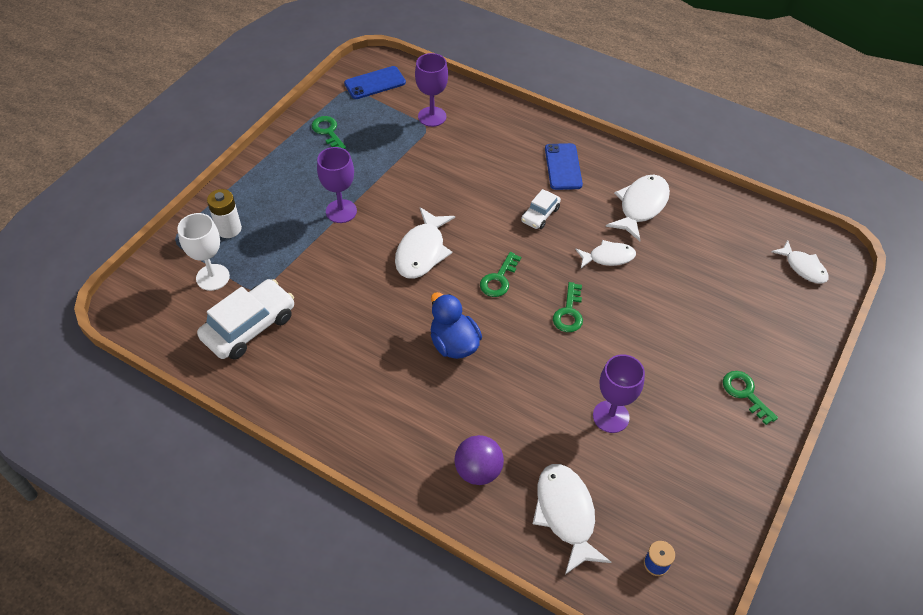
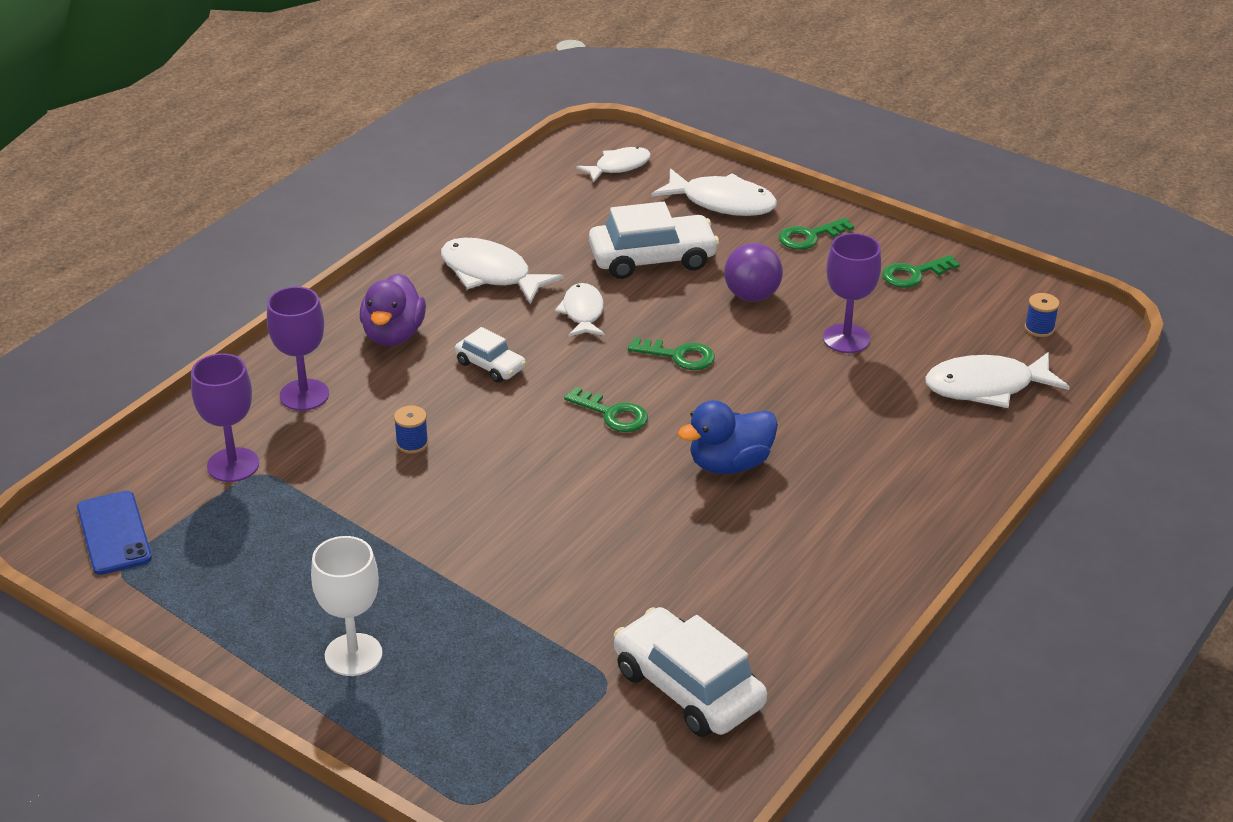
camera: 85 degrees left, 15 degrees down
white goblet [177,213,230,291] -> white goblet moved to [311,536,383,676]
white battery [207,189,242,238] -> none
green key [311,116,346,149] -> green key moved to [882,255,960,288]
purple goblet [317,147,357,223] -> purple goblet moved to [267,286,329,411]
white fish [395,207,455,279] -> white fish moved to [651,168,777,216]
purple ball [454,435,504,485] -> purple ball moved to [724,243,783,301]
blue phone [545,143,583,190] -> purple duck [360,273,426,346]
none -> blue spool [394,406,429,454]
none -> white car [589,202,719,279]

